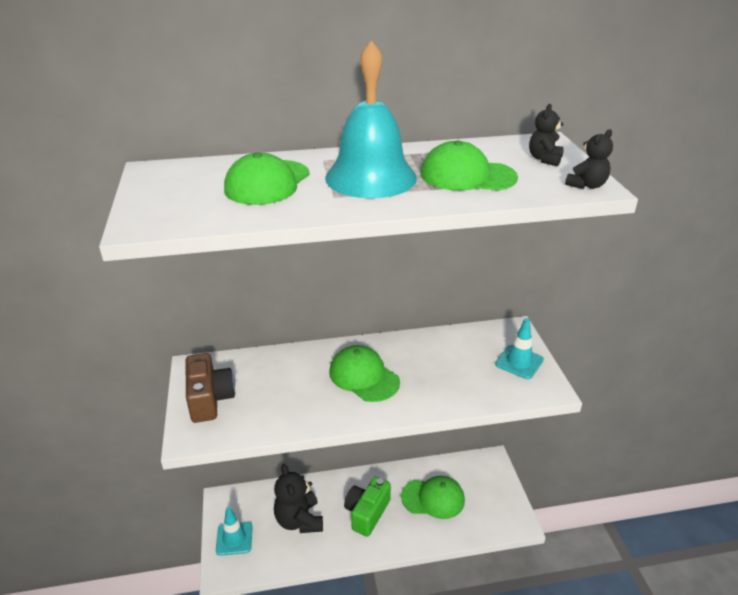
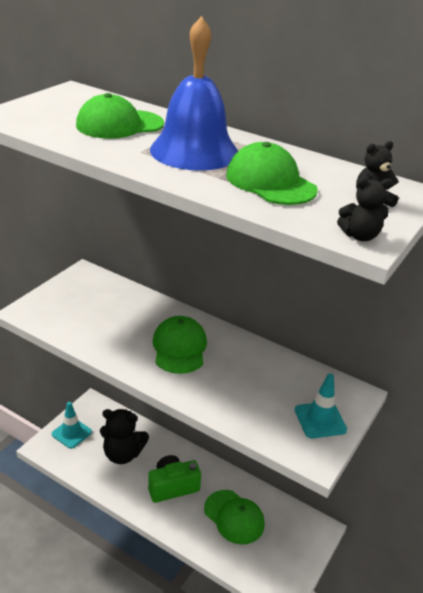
camera: 40 degrees right, 0 degrees up
brown camera [186,353,235,423] -> none
black teddy bear [274,464,323,533] -> black teddy bear turned 105 degrees counterclockwise [100,409,149,464]
turquoise bell [325,40,417,198] -> blue bell [150,16,238,171]

